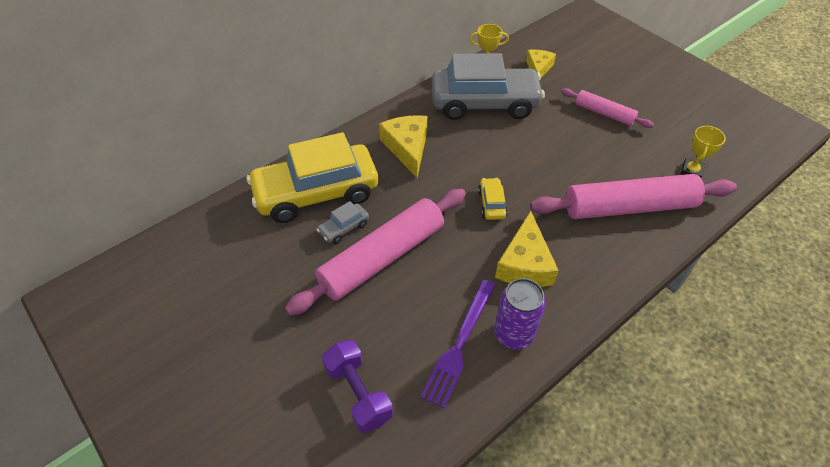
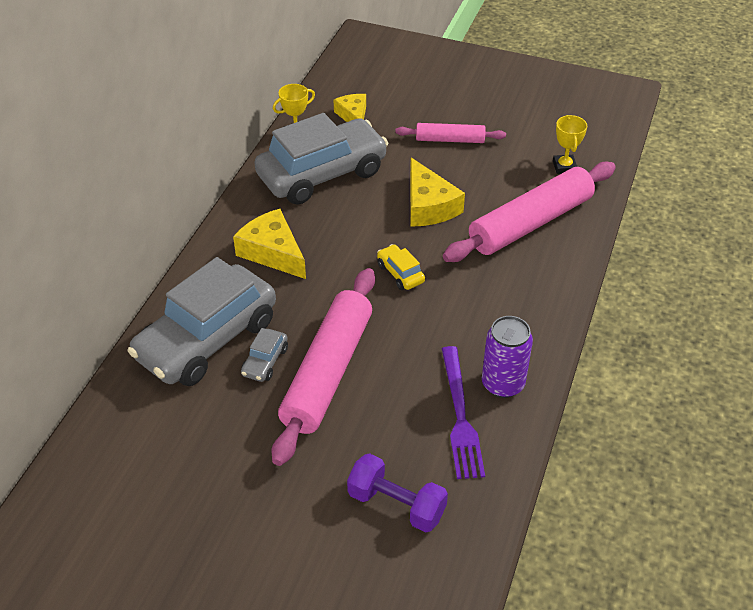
camera: 30 degrees left, 5 degrees down
yellow car [247,132,378,223] -> grey car [128,257,276,386]
yellow cheese [495,211,559,287] -> yellow cheese moved to [410,158,465,227]

